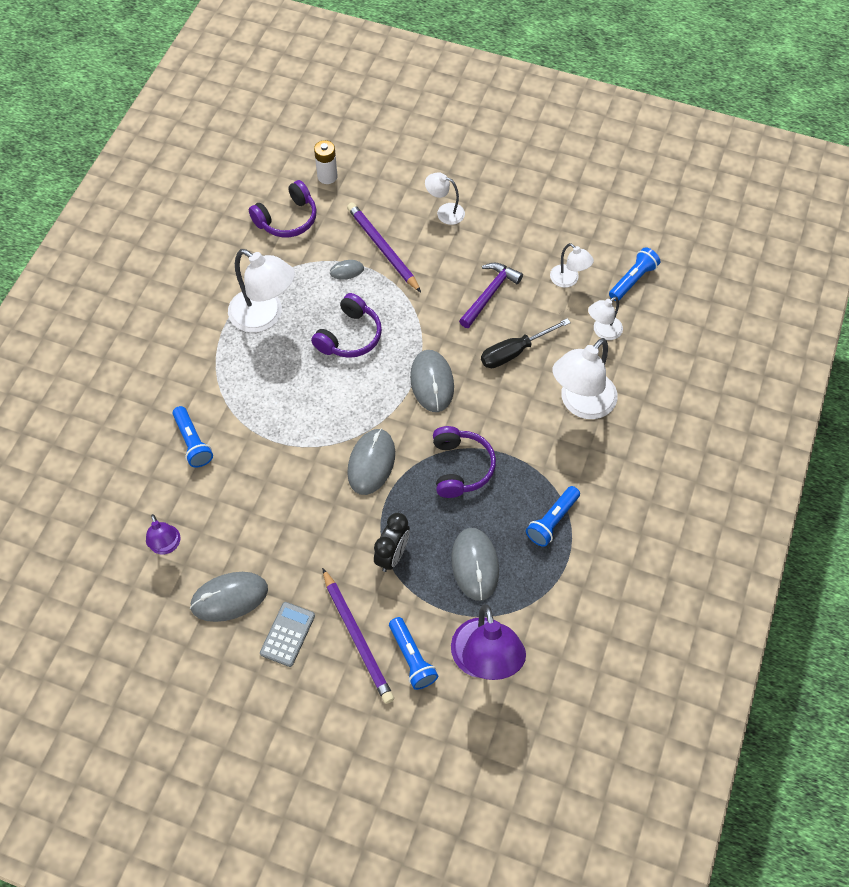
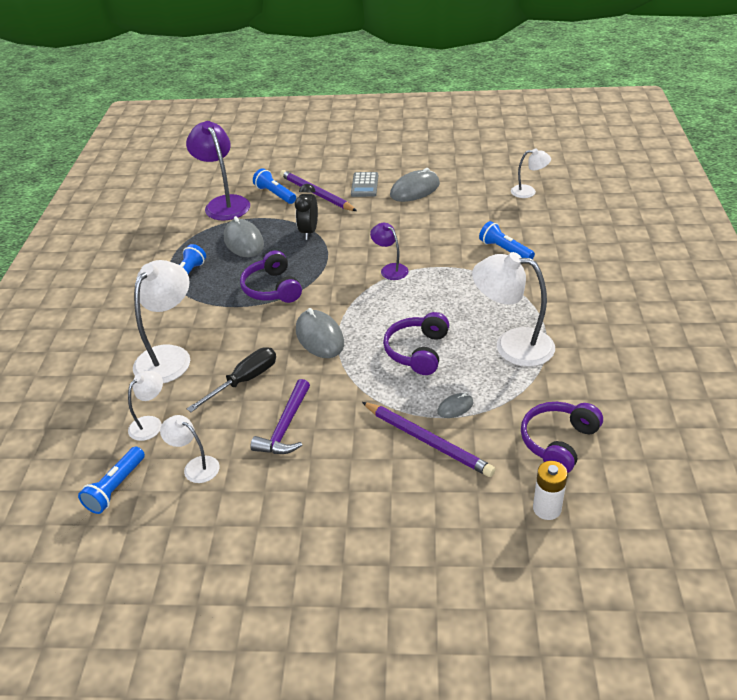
camera: 165 degrees right, 20 degrees down
purple lamp [146,514,181,554] -> purple lamp moved to [370,223,409,280]
grey mouse [347,429,395,495] -> none
white lamp [425,172,465,225] -> white lamp moved to [511,149,551,198]

